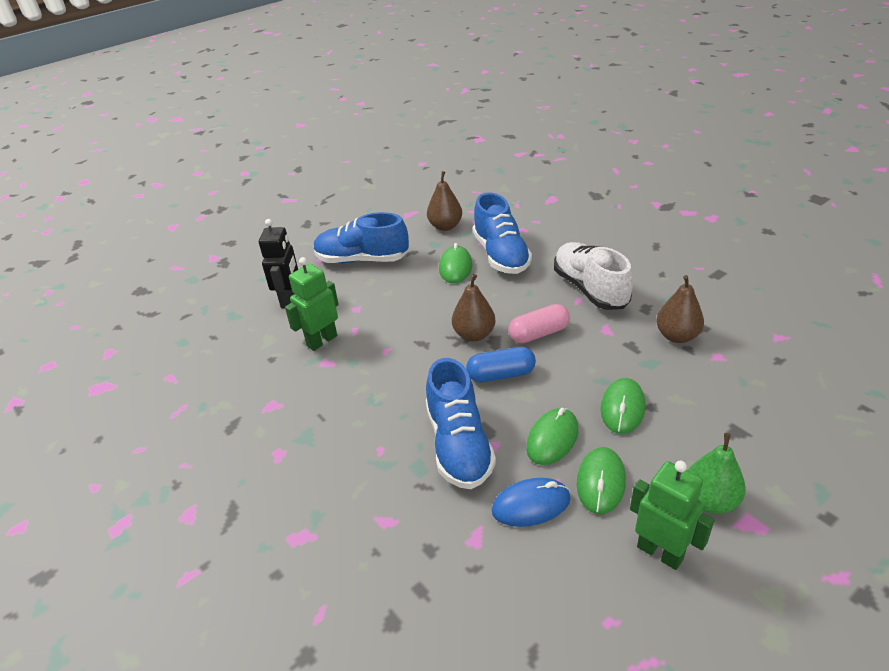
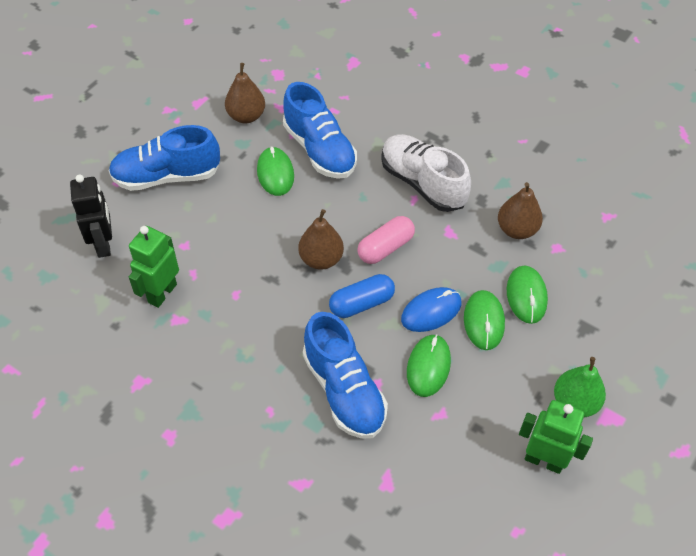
camera: 20 degrees left, 15 degrees up
blue mouse [492,478,571,527] -> blue mouse moved to [401,287,461,332]
green mouse [577,447,626,514] -> green mouse moved to [507,266,548,324]

